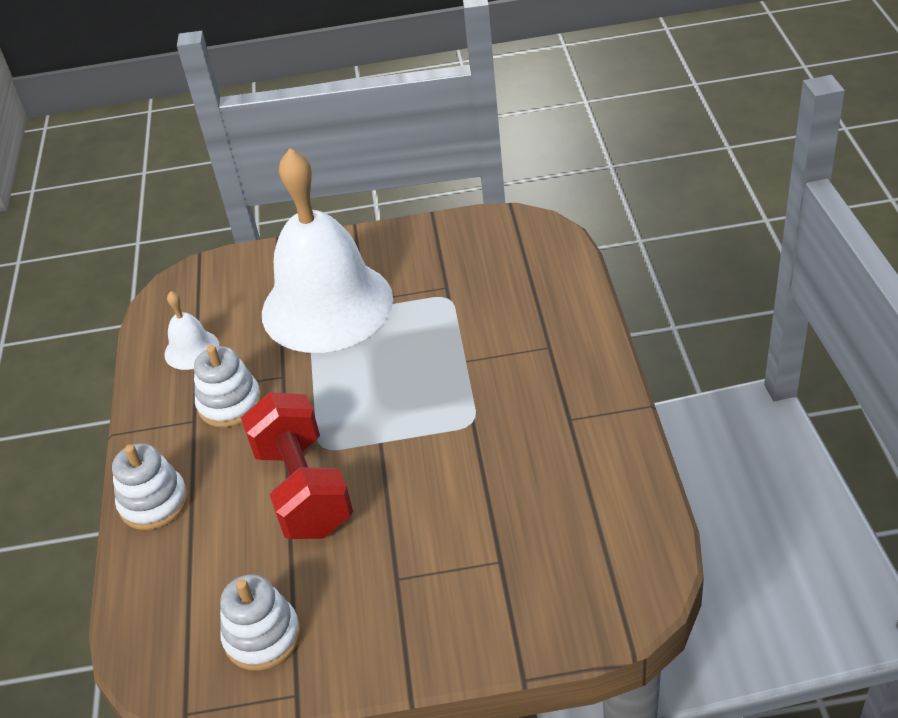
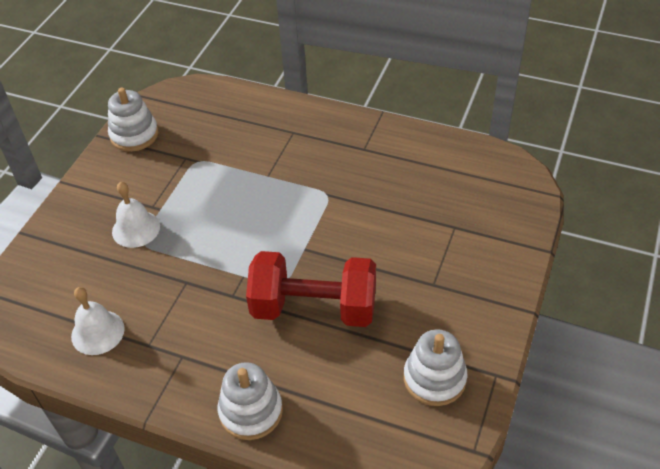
camera: 65 degrees left, 5 degrees up
white stacking toy [194,345,262,427] -> white stacking toy moved to [108,88,158,152]
white bell [262,148,393,353] -> white bell [112,182,160,248], size x0.41

